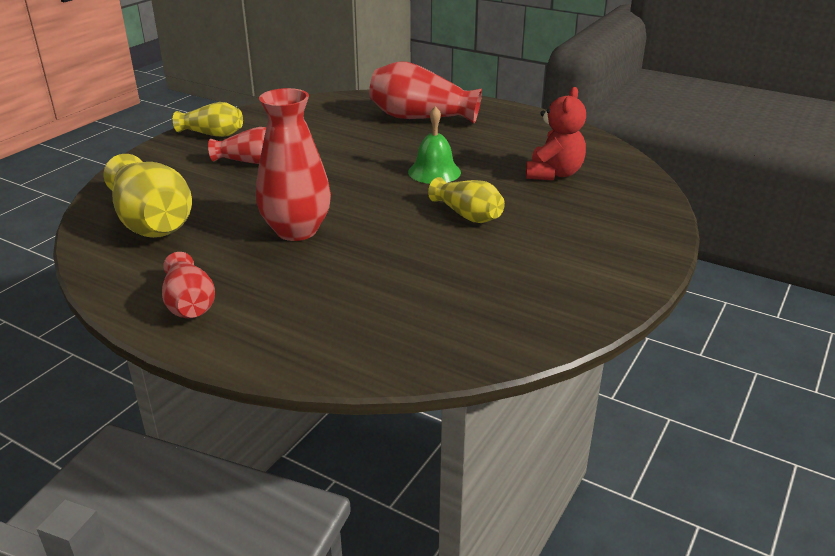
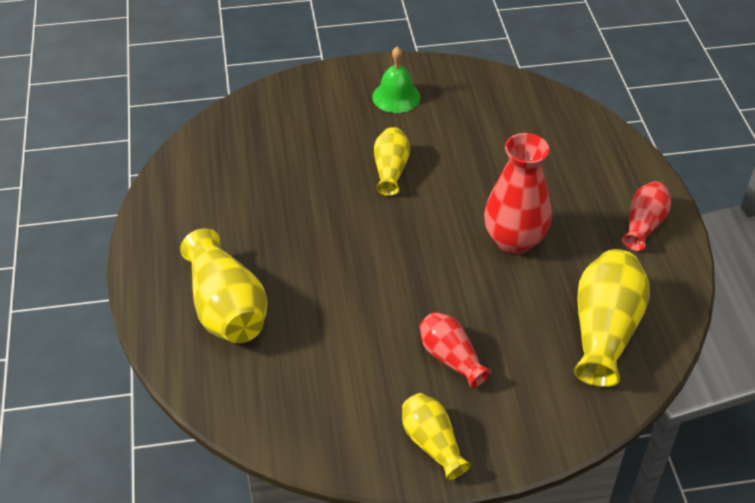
camera: 130 degrees left, 15 degrees up
red vase [369,61,482,123] -> yellow vase [180,228,268,343]
green bell [408,106,461,184] -> green bell moved to [372,46,421,113]
red teddy bear [526,87,586,181] -> none

